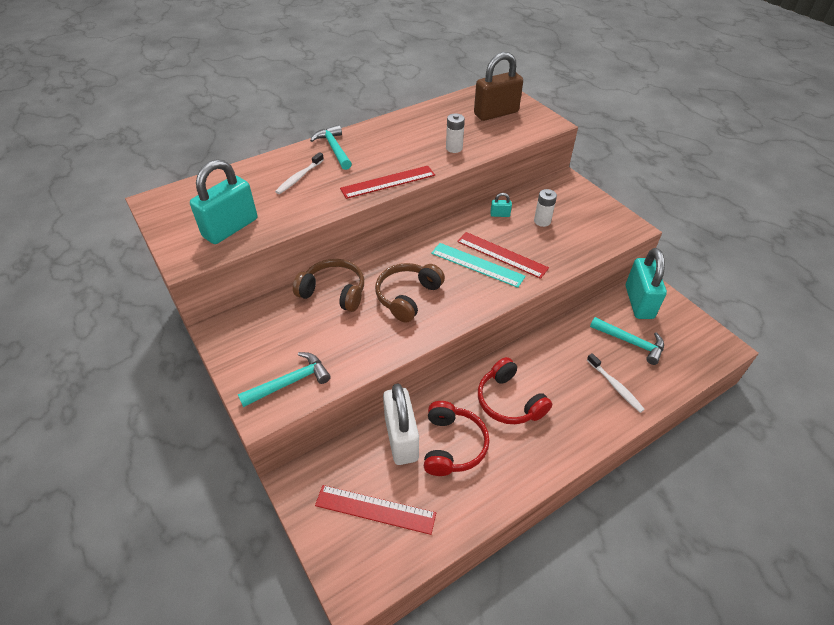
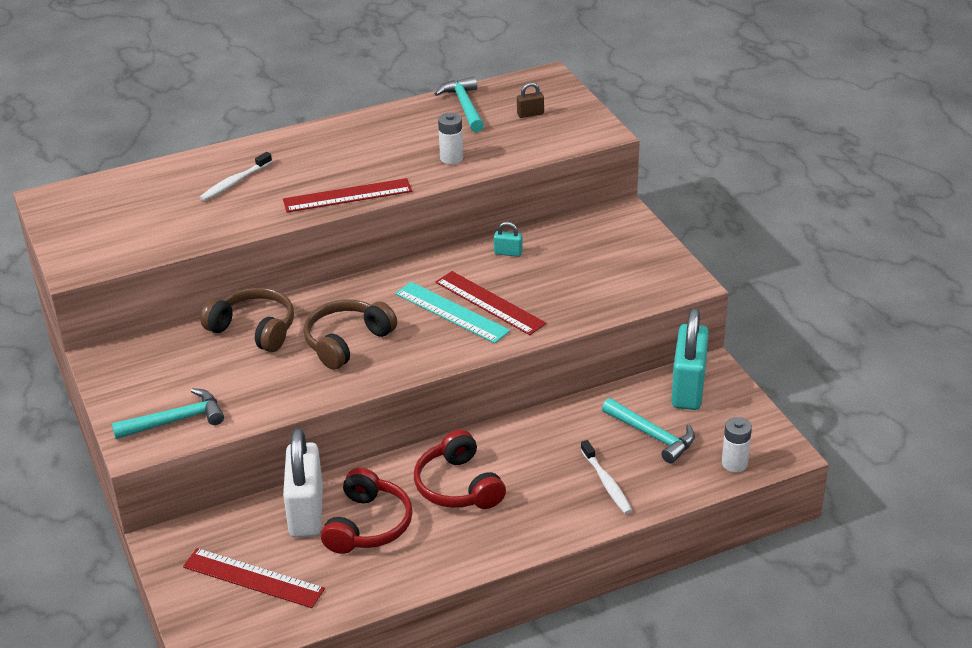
camera: 10 degrees right, 10 degrees down
turquoise padlock [190,159,257,244] -> none
turquoise hammer [310,125,352,170] -> turquoise hammer moved to [435,77,484,132]
brown padlock [474,52,523,121] -> brown padlock [517,82,544,118], size x0.41
white battery [534,189,557,227] -> white battery moved to [722,417,752,472]

